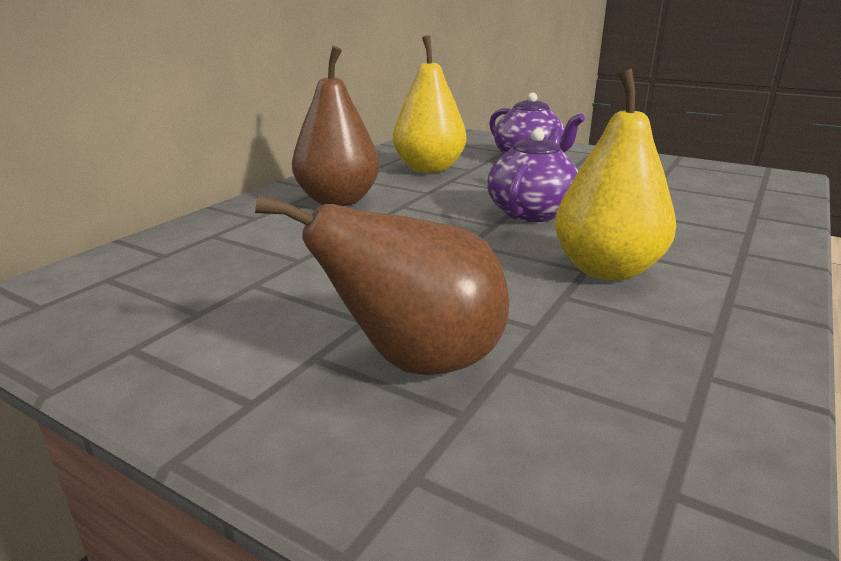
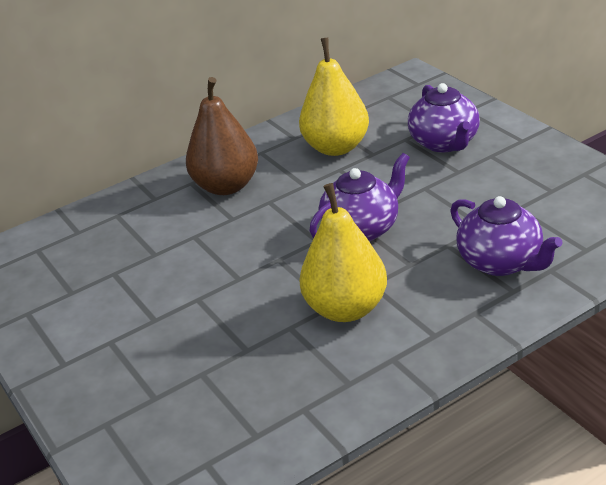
camera: 30 degrees right, 10 degrees up
brown pear [255,195,509,375] -> none
none -> purple teapot [450,196,563,276]

